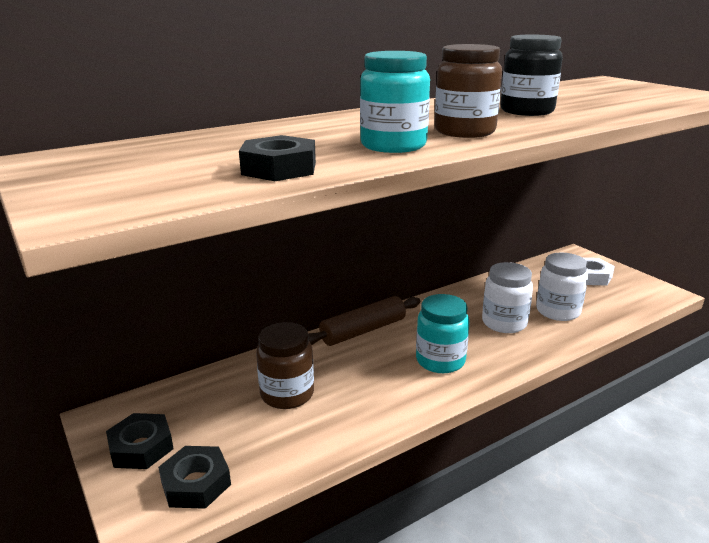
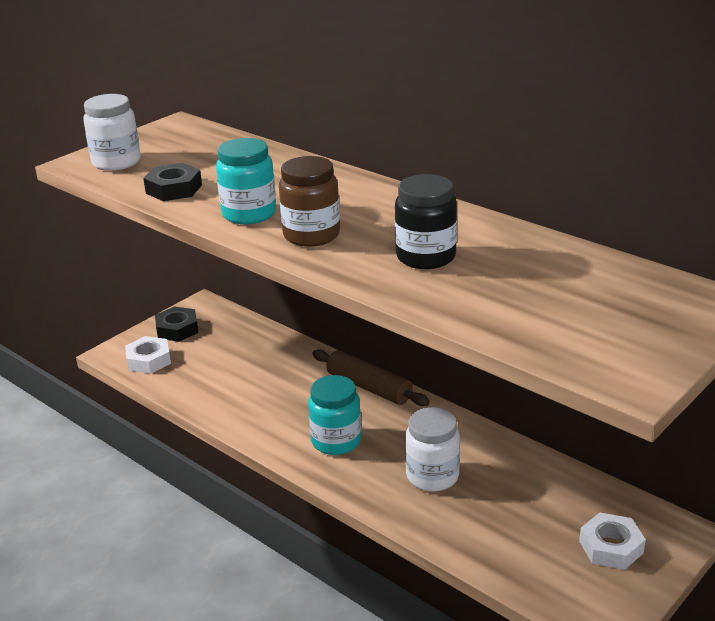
camera: 75 degrees right, 5 degrees up
black nut [158,446,231,509] -> white nut [125,336,171,374]
brown jar [256,322,314,409] -> none
white jar [536,252,588,321] -> white jar moved to [83,94,141,171]

